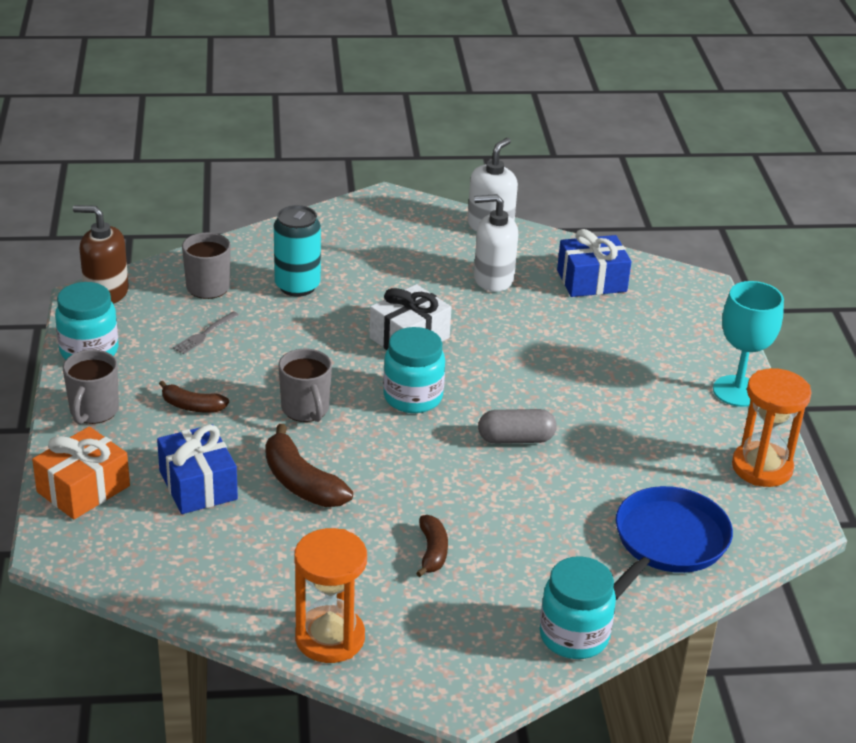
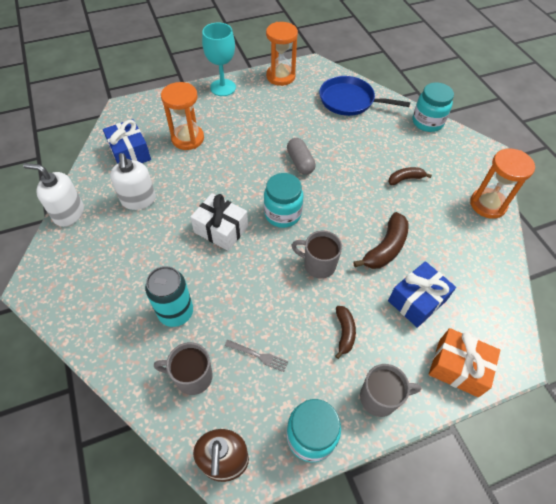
camera: 105 degrees left, 20 degrees up
grey mug [279,349,332,422] -> grey mug turned 120 degrees counterclockwise [291,230,342,279]
none -> orange hourglass [161,82,204,150]

